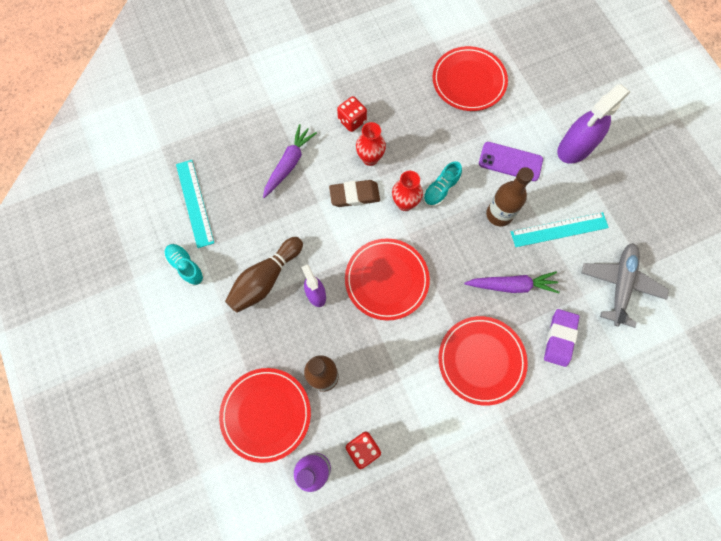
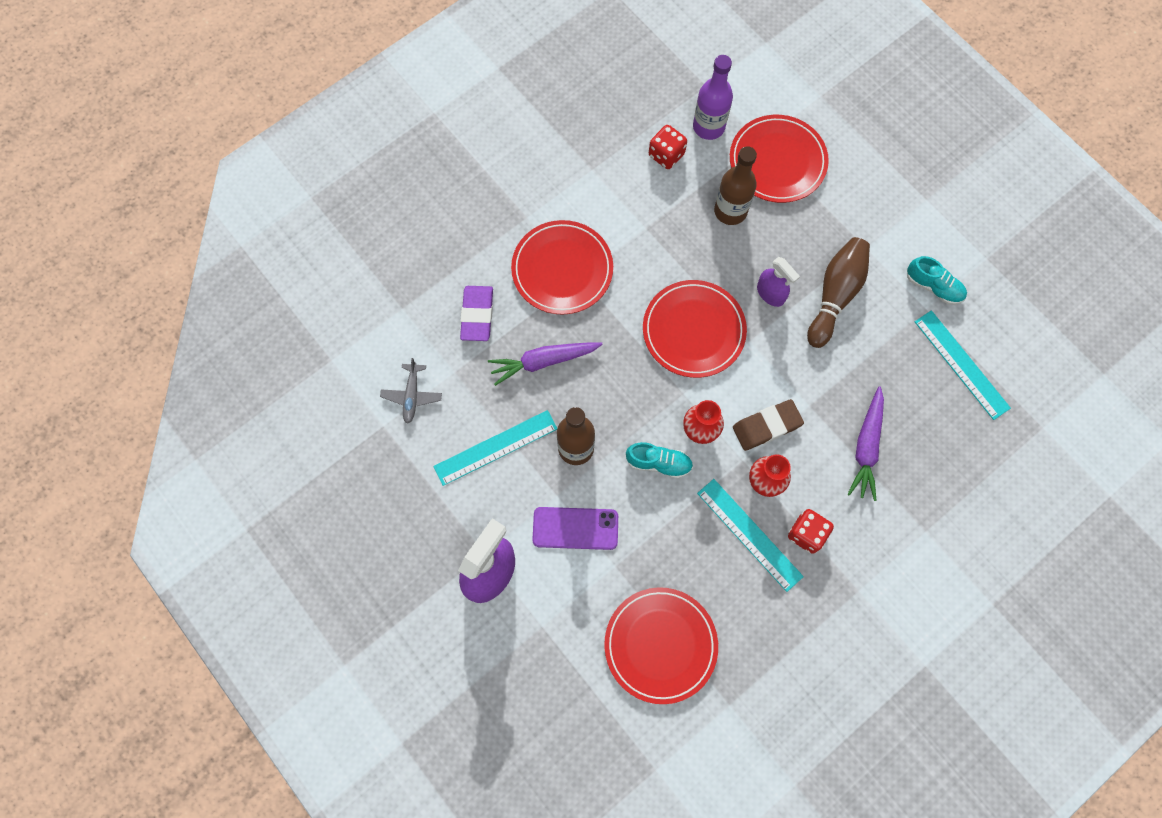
camera: 165 degrees right, 0 degrees up
turquoise shoe [423,161,462,206] -> turquoise shoe turned 75 degrees clockwise [626,442,693,479]
grey plane [582,243,669,328] -> grey plane [380,358,442,424], size x0.58
none -> turquoise ruler [697,479,804,592]

